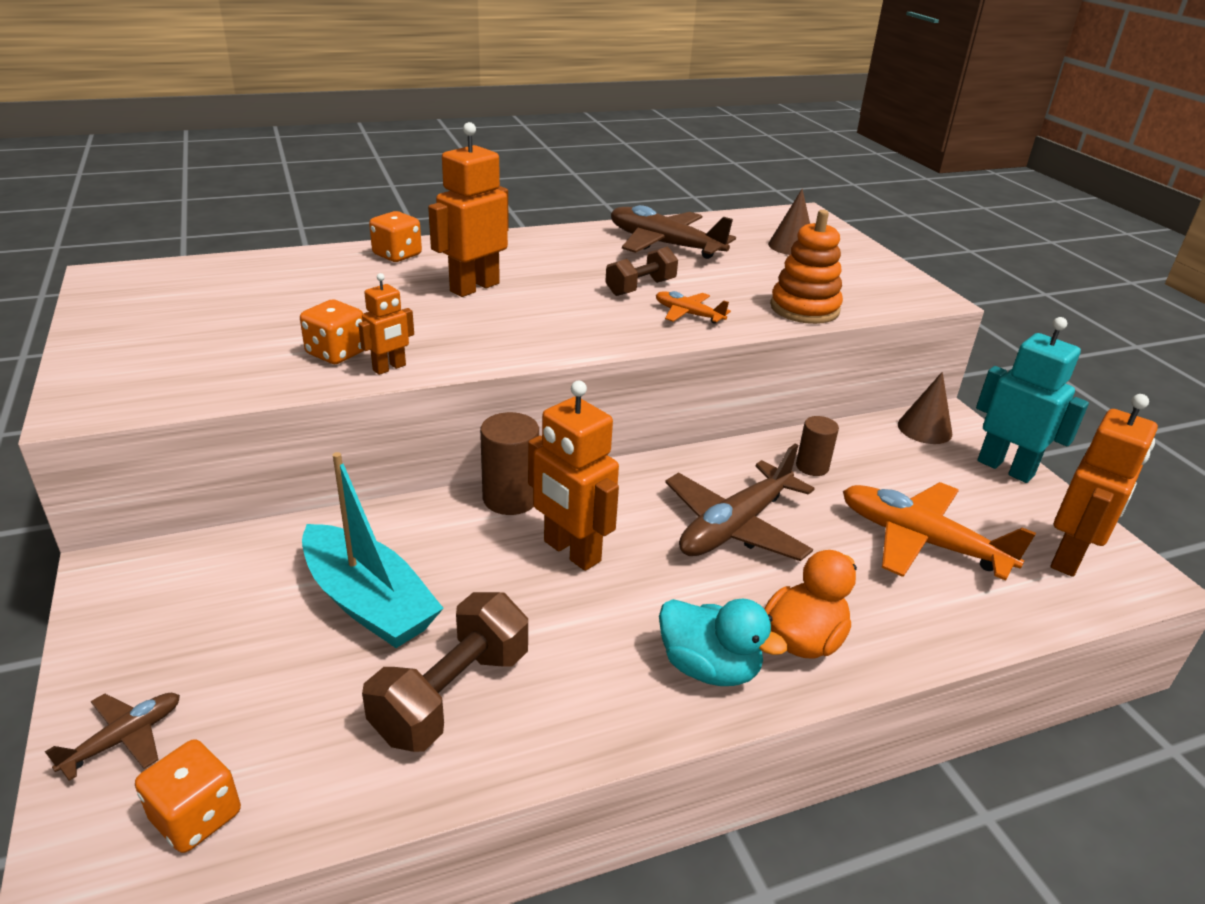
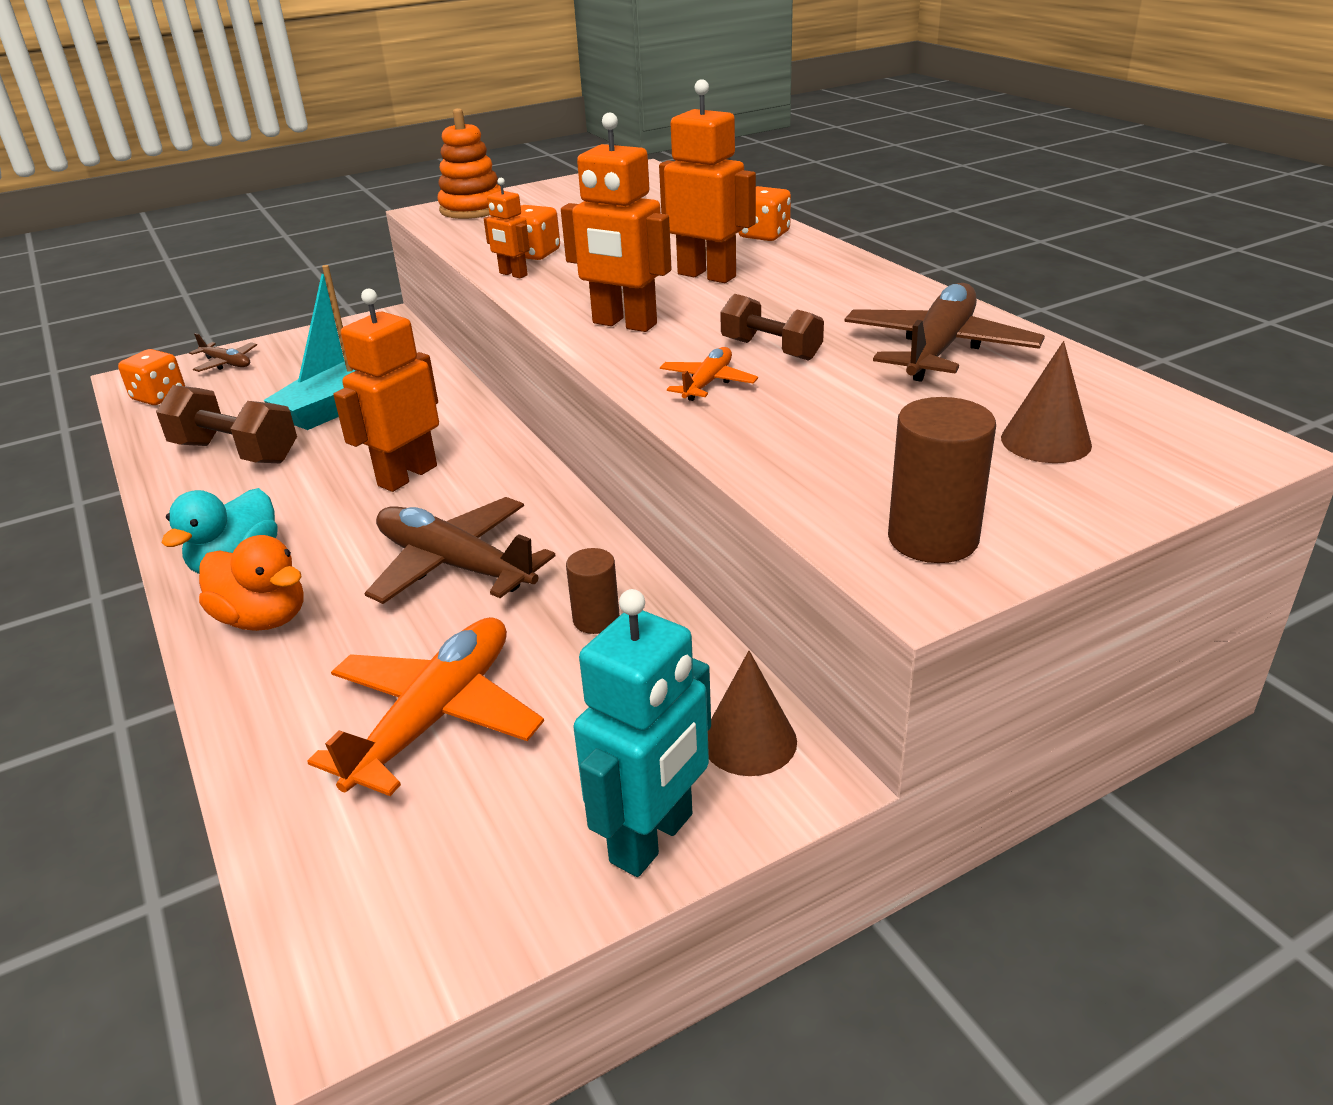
camera: 85 degrees right, 0 degrees up
brown cylinder [480,412,539,515] -> brown cylinder moved to [888,397,996,563]
orange stacking toy [770,210,843,324] -> orange stacking toy moved to [437,108,501,219]
orange robot [1051,394,1158,577] -> orange robot moved to [561,113,672,332]

